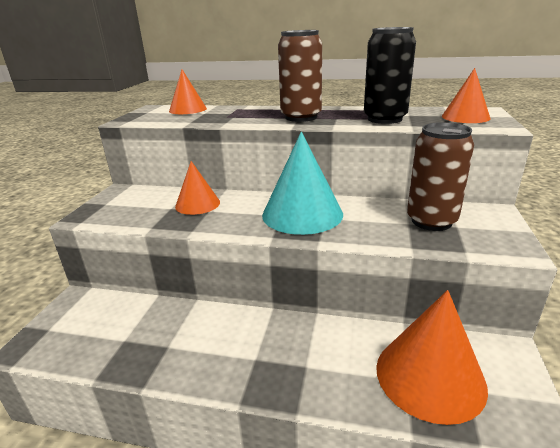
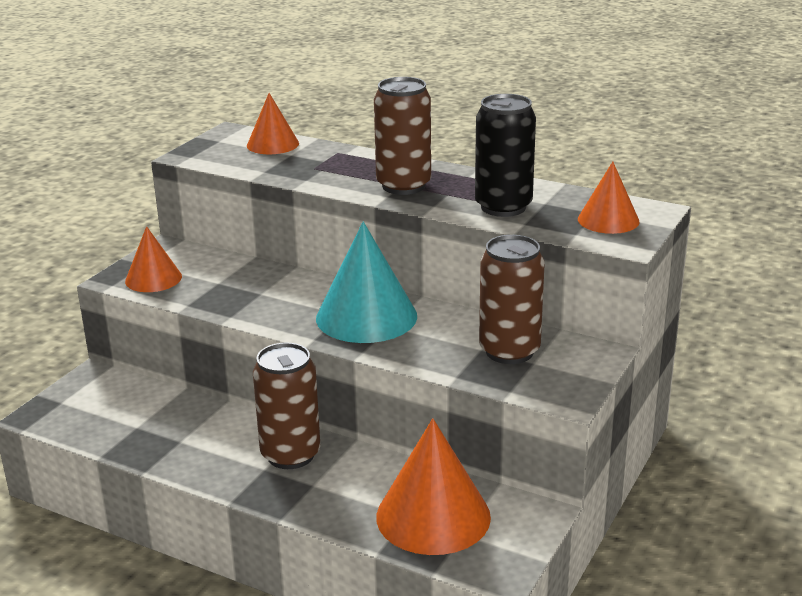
camera: 15 degrees right, 0 degrees up
orange cone [175,161,220,215] -> orange cone moved to [125,226,182,292]
none -> brown can [253,342,320,469]

